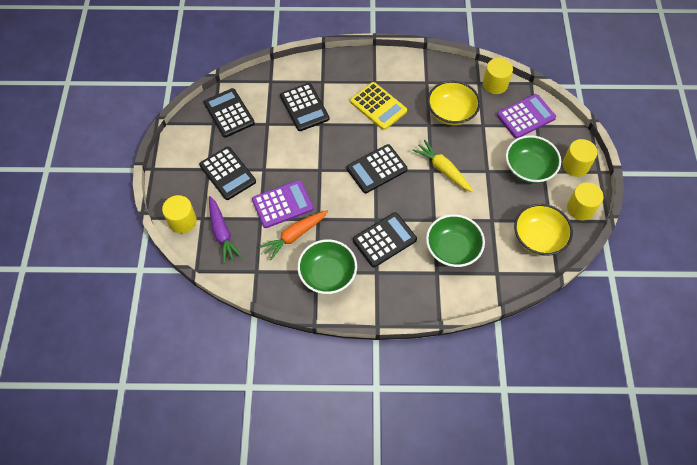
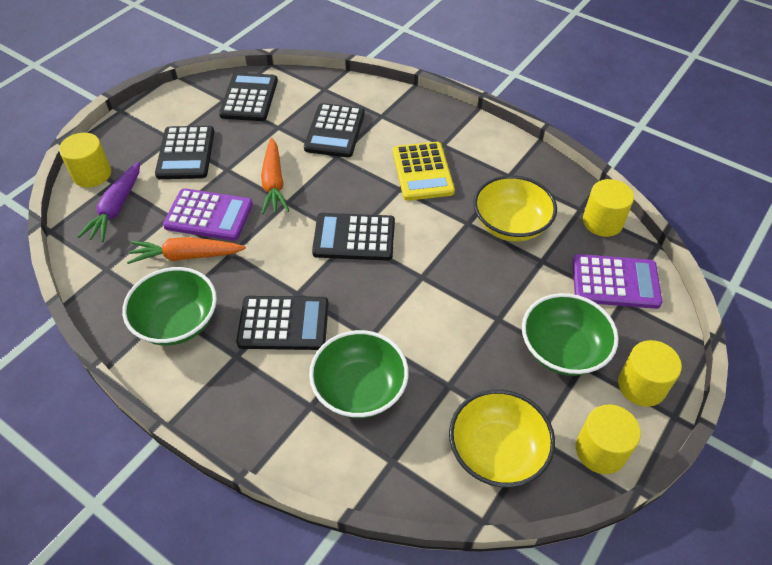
camera: 35 degrees right, 10 degrees down
yellow carrot [412,140,473,192] -> none
none -> orange carrot [261,138,289,214]

